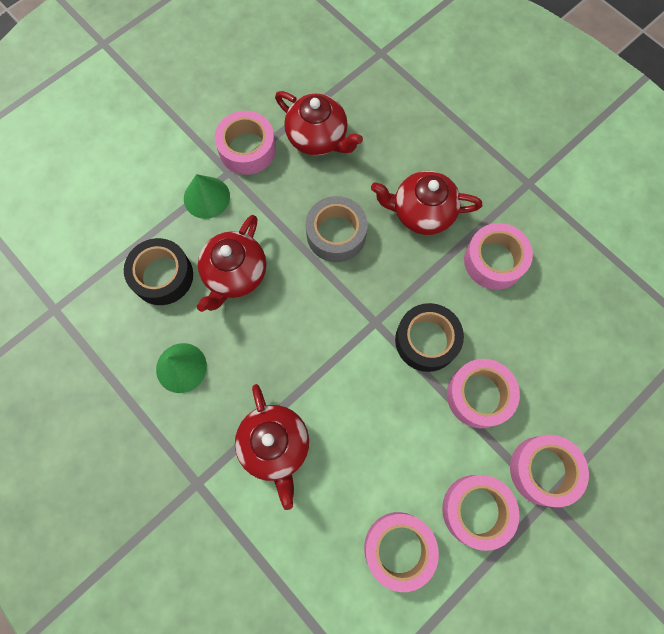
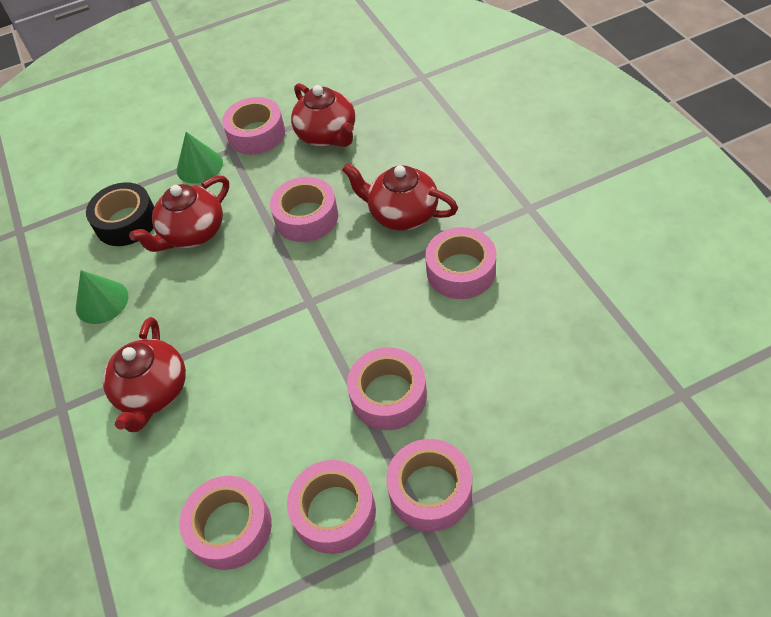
camera: 25 degrees right, 20 degrees down
grey tape [306,196,368,262] -> pink tape [270,177,338,242]
black tape [395,303,464,372] -> none

